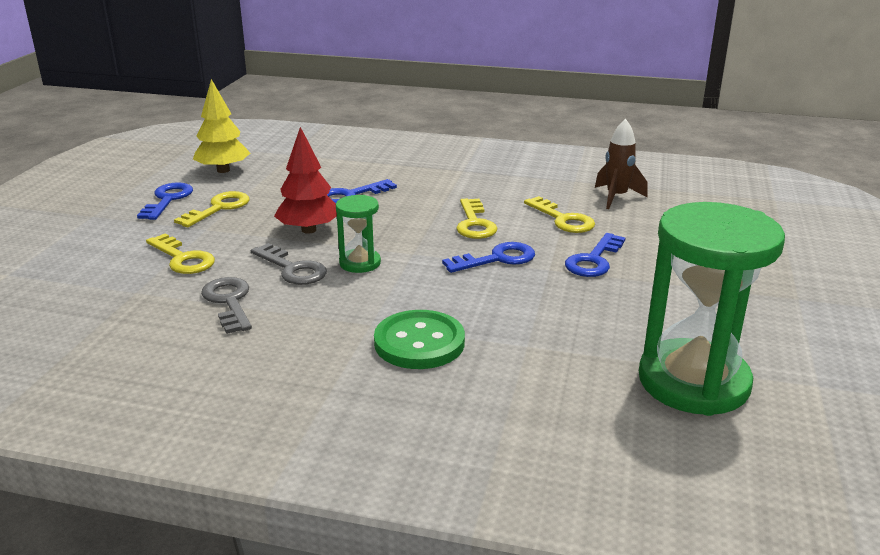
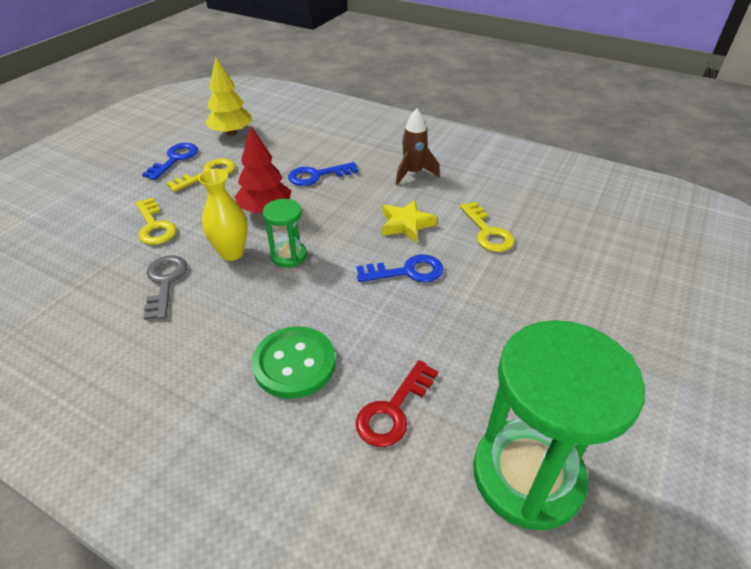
camera: 15 degrees right, 15 degrees up
grey key [251,243,327,285] -> yellow vase [198,169,248,261]
yellow key [456,199,498,239] -> yellow star [382,199,437,243]
blue key [565,233,625,277] -> none
brown rocket [595,118,648,209] -> brown rocket moved to [396,109,439,185]
none -> red key [355,360,438,447]

